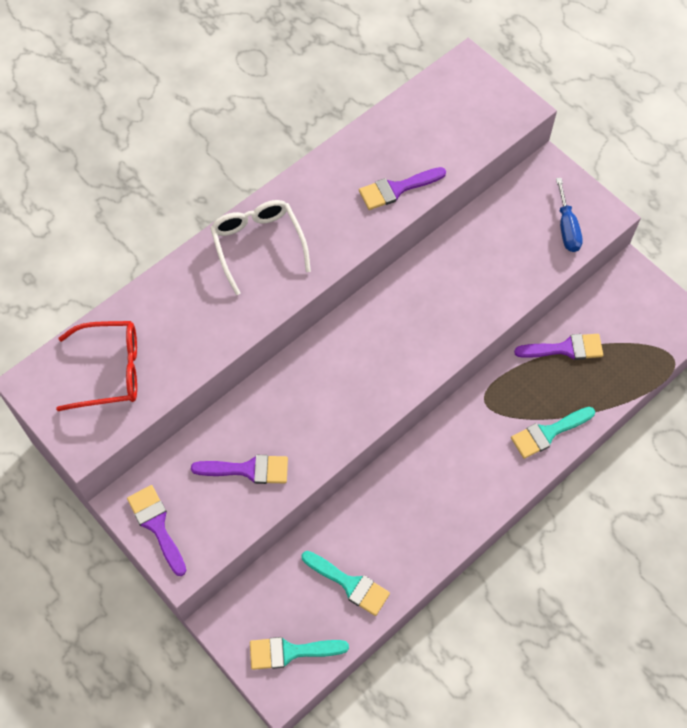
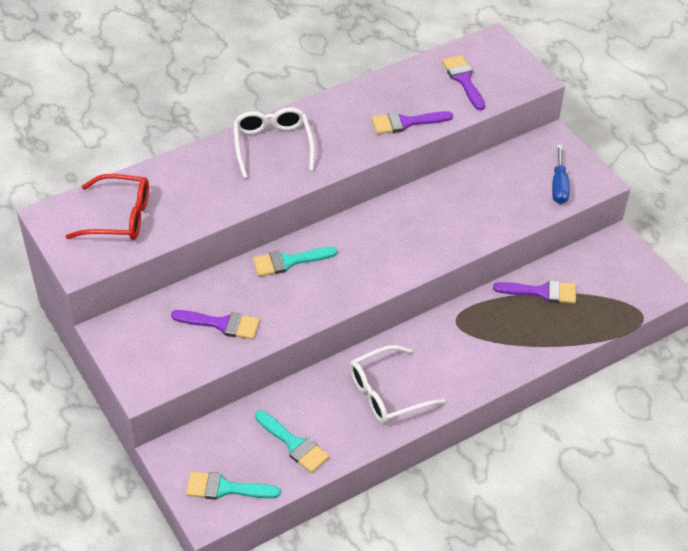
camera: 10 degrees right, 15 degrees down
purple brush [127,485,186,576] -> purple brush moved to [442,55,485,110]
turquoise brush [511,407,595,459] -> turquoise brush moved to [252,247,338,277]
none -> white glasses [350,345,446,423]

